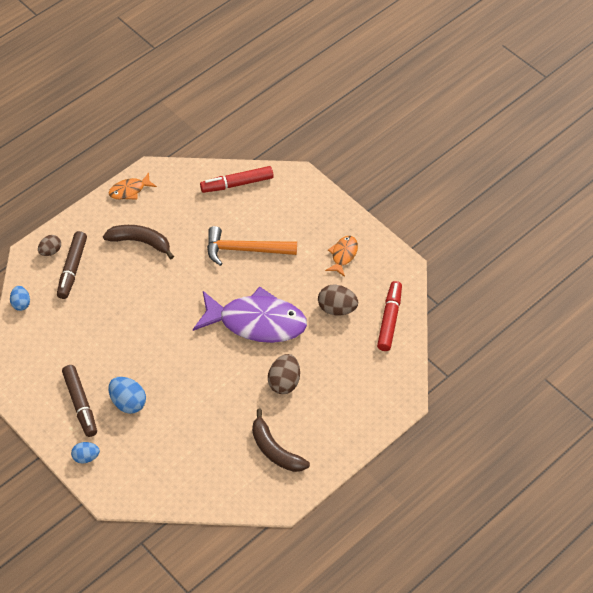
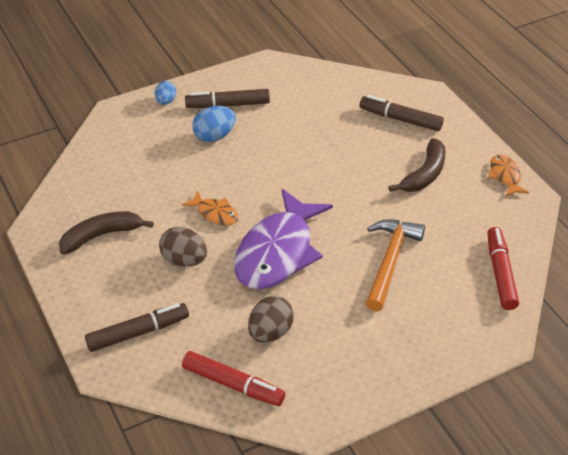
camera: 105 degrees right, 10 degrees down
blue egg [10,286,30,311] -> none
brown egg [38,235,61,256] -> none
orange fish [325,236,358,277] -> orange fish moved to [182,191,238,225]
none -> brown marker [85,303,189,352]

